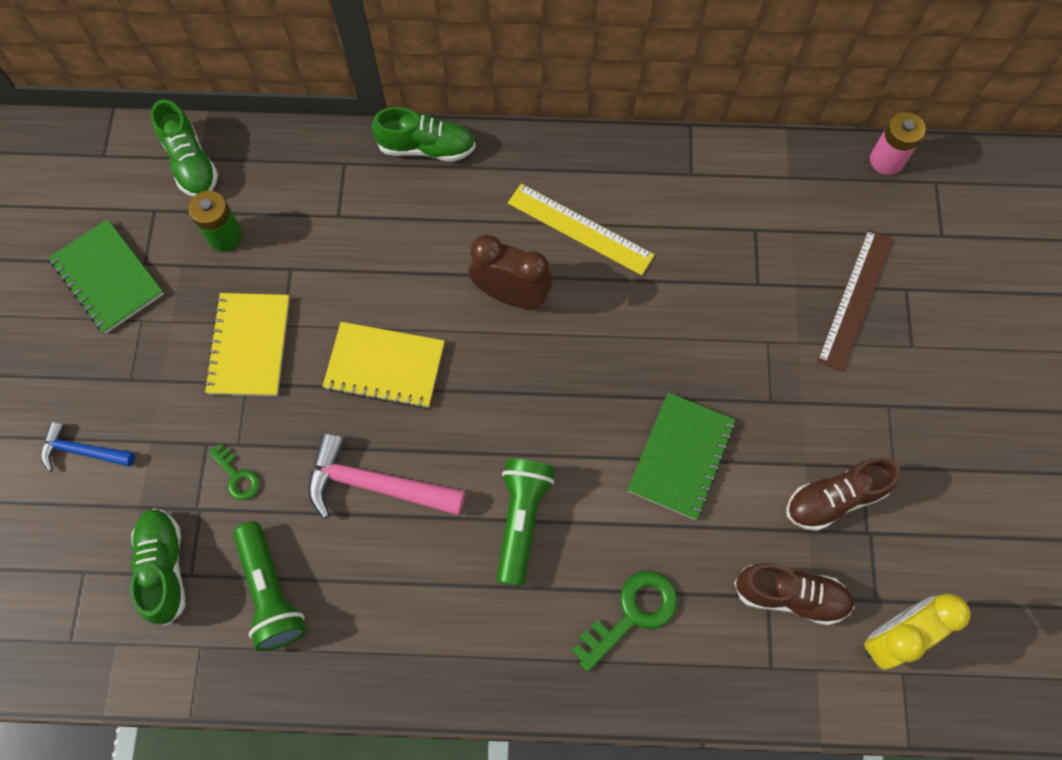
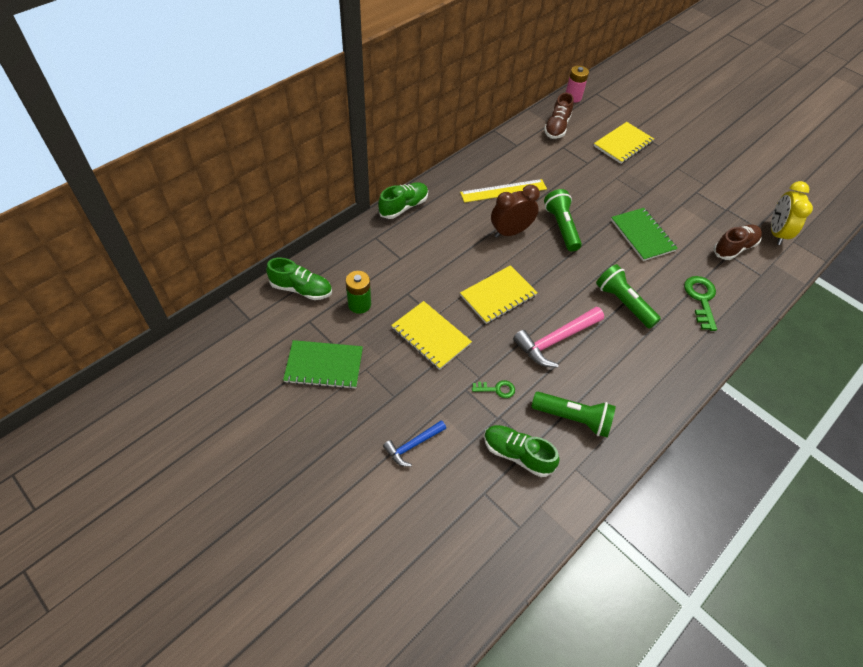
camera: 50 degrees left, 15 degrees down
brown shoe [786,457,900,531] -> brown shoe moved to [544,93,574,139]
brown ruler [817,229,893,372] -> yellow notebook [594,122,654,164]
none -> green flashlight [544,189,582,252]

